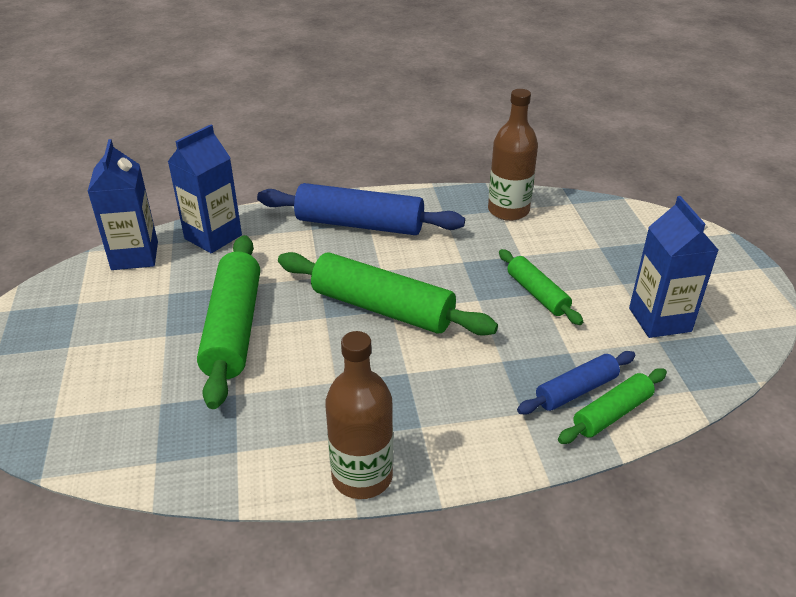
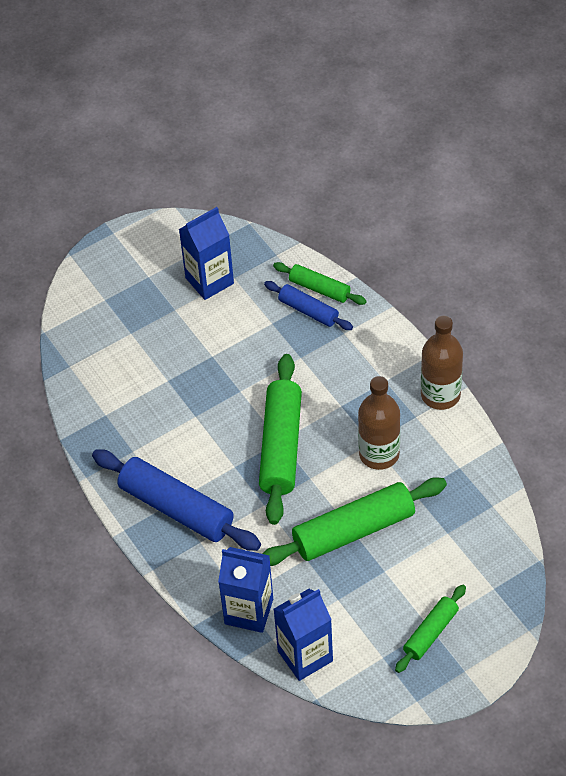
camera: 110 degrees left, 15 degrees up
blue rolling pin [257,183,465,235] -> blue rolling pin turned 45 degrees counterclockwise [92,449,261,551]
brown bottle [488,89,538,221] -> brown bottle moved to [358,376,400,470]
green rolling pin [499,249,583,325] -> green rolling pin moved to [395,585,466,673]

